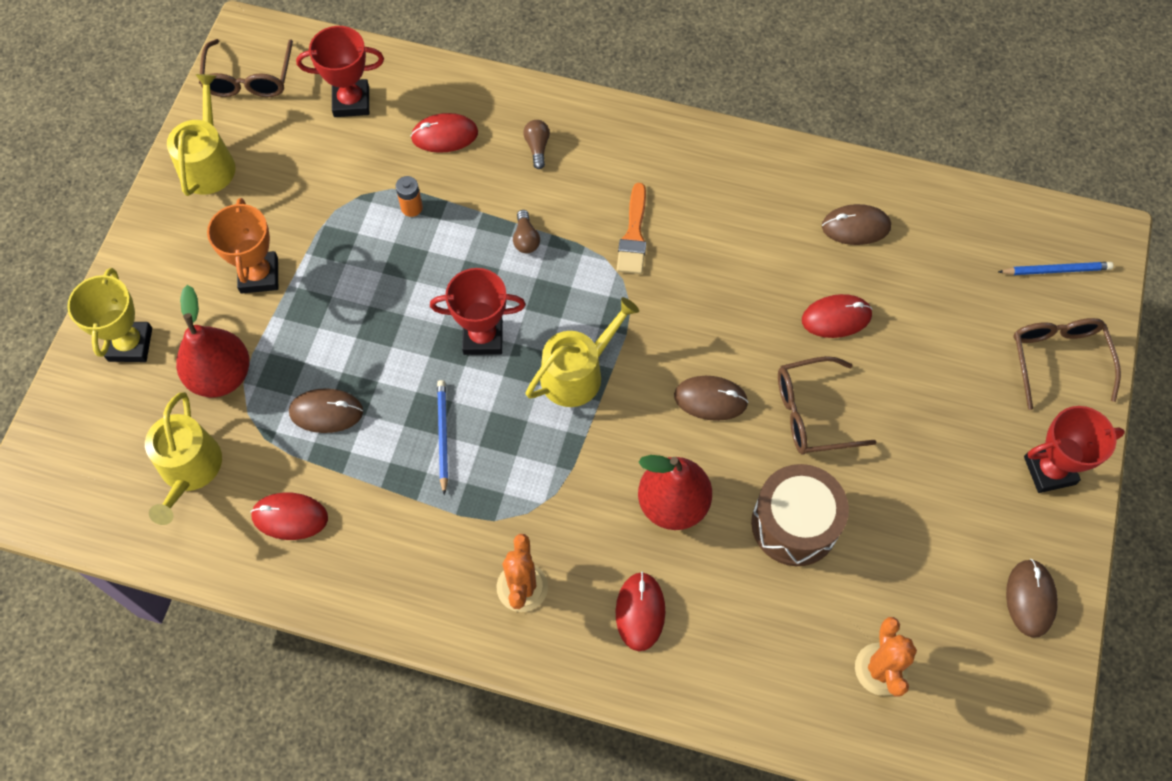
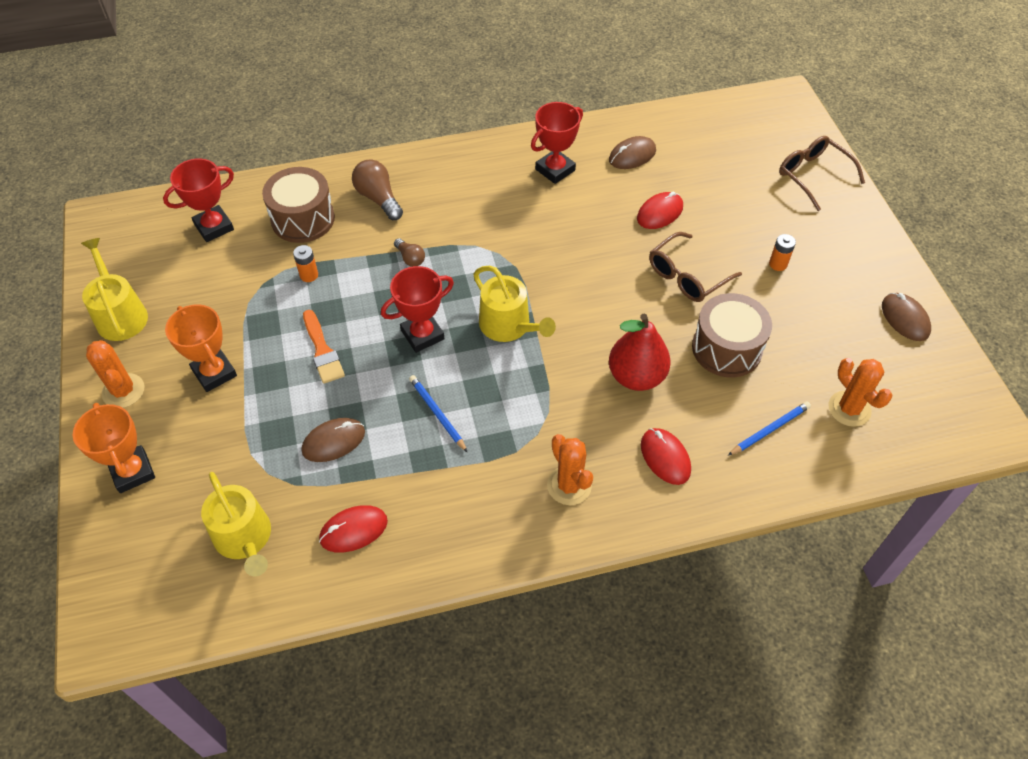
camera: 30 degrees left, 10 degrees down
yellow trophy [67,268,152,362] -> orange trophy [73,403,155,493]
red pear [176,285,249,397] -> none
brown glasses [199,39,293,97] -> none
red mouse [411,113,478,153] -> brown drum [262,167,335,243]
brown light bulb [523,120,550,169] -> brown light bulb [352,159,403,220], size x1.72
yellow watering can [526,297,639,407] -> yellow watering can turned 120 degrees clockwise [473,266,556,342]
orange brush [617,183,646,274] -> orange brush moved to [303,310,345,384]
brown mouse [674,376,749,421] -> none
blue pencil [998,262,1113,275] -> blue pencil moved to [728,402,811,455]
red trophy [1024,406,1125,493] -> red trophy moved to [531,102,583,184]
none -> orange cactus [86,340,144,408]
none -> orange battery [769,234,796,271]

